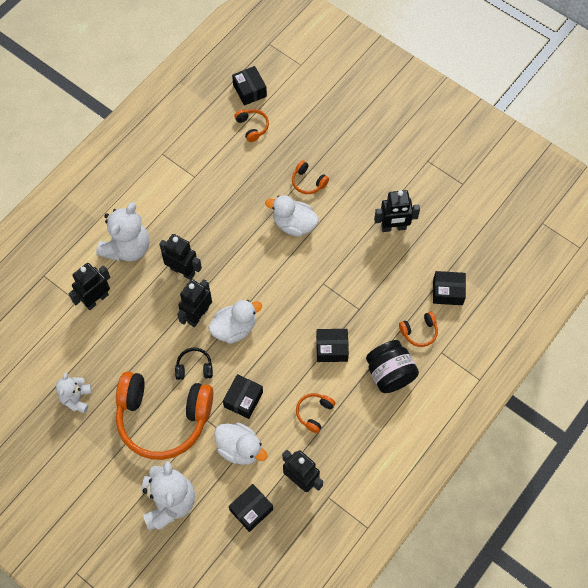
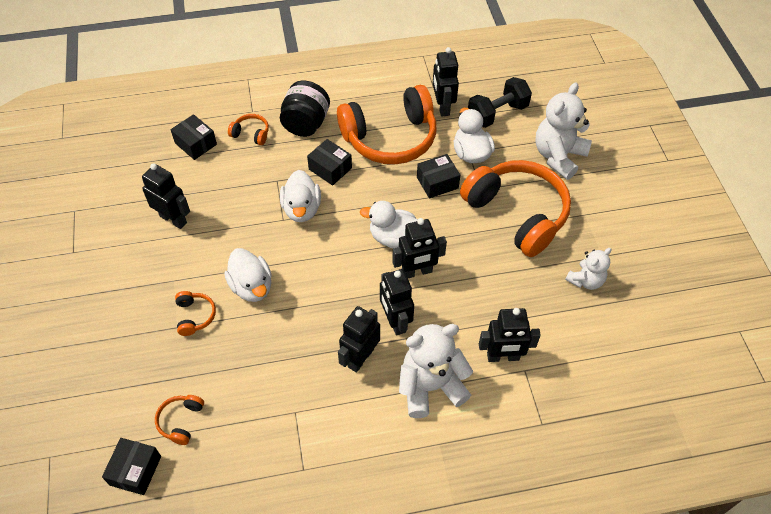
camera: 140 degrees left, 10 degrees down
black headphones [175,347,213,380] -> none
black box [229,484,273,532] -> black dumbbell [468,77,532,128]
orange headphones [296,393,335,433] -> orange headphones [337,85,437,164], size x2.48
none -> white duck [280,170,321,222]
none -> black robot [338,306,380,373]

